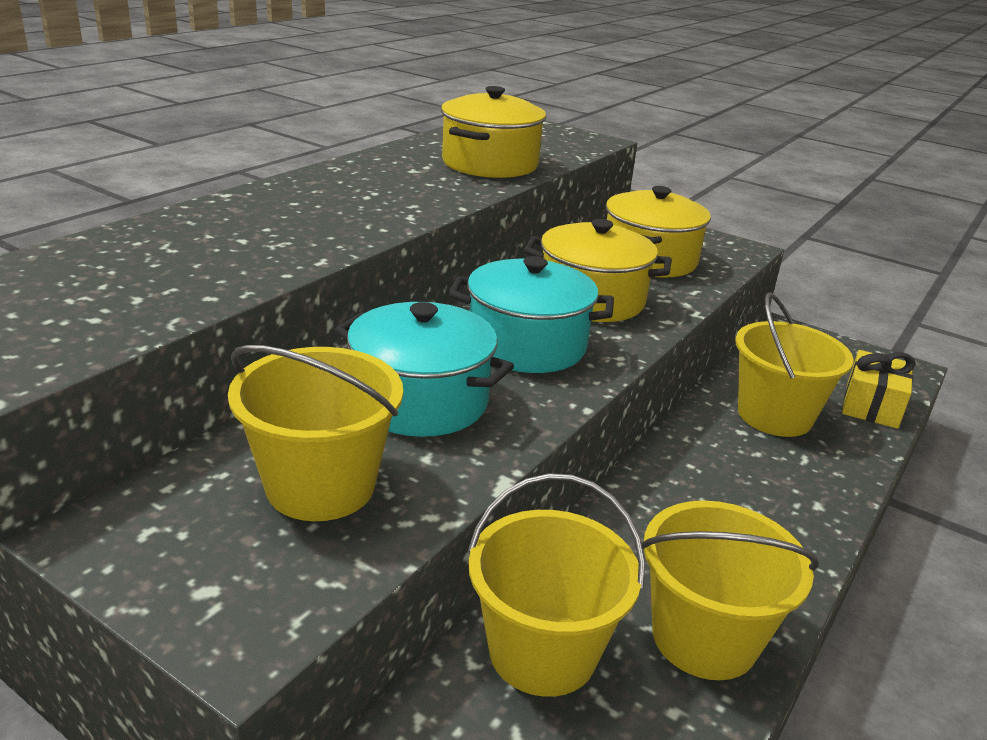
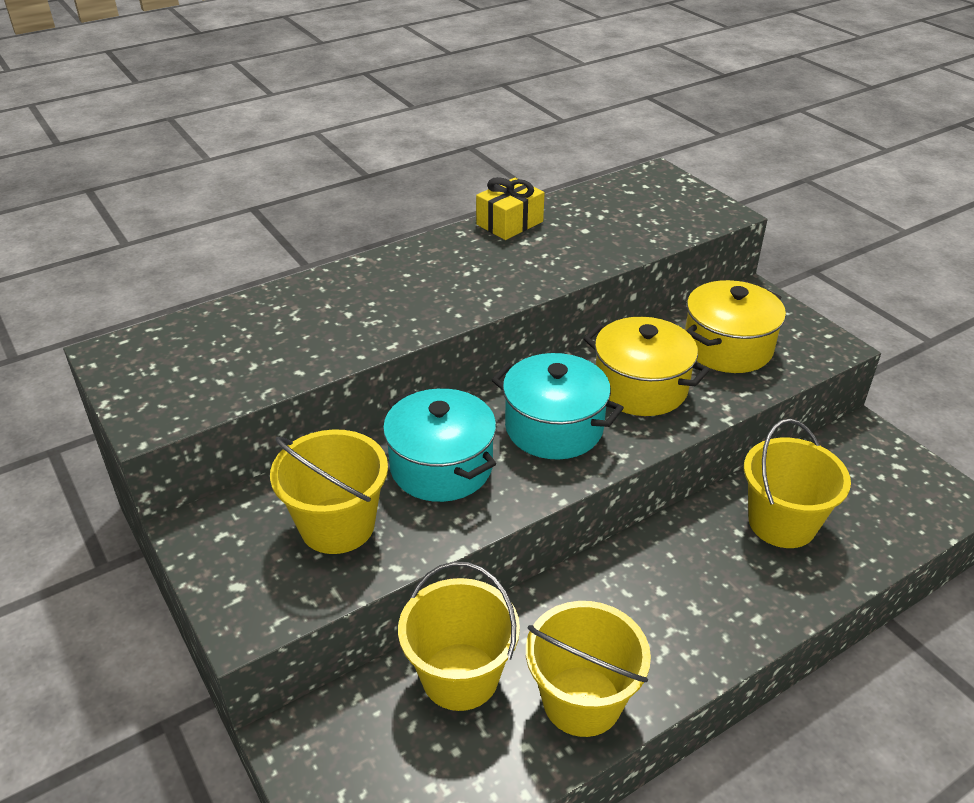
camera: 25 degrees right, 10 degrees up
yellow pot [441,86,546,178] -> none
yellow gift [842,350,916,429] -> yellow gift moved to [476,177,545,240]

